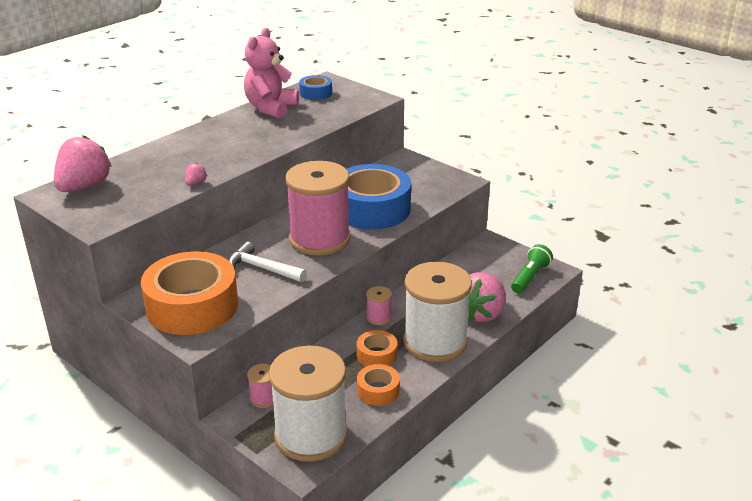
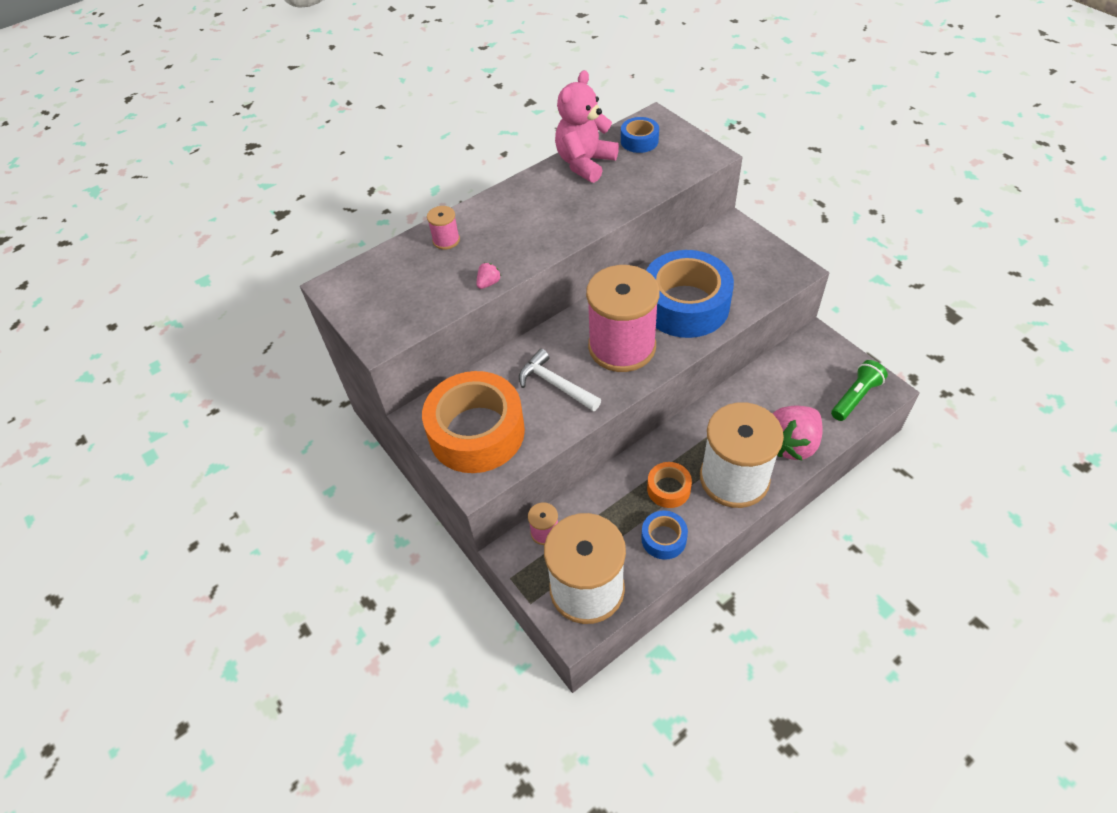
camera: 15 degrees right, 20 degrees up
pink strawberry [54,135,112,192] -> none
orange tape [357,364,400,406] -> blue tape [641,510,688,560]
pink spool [366,286,392,325] -> pink spool moved to [427,206,460,250]

